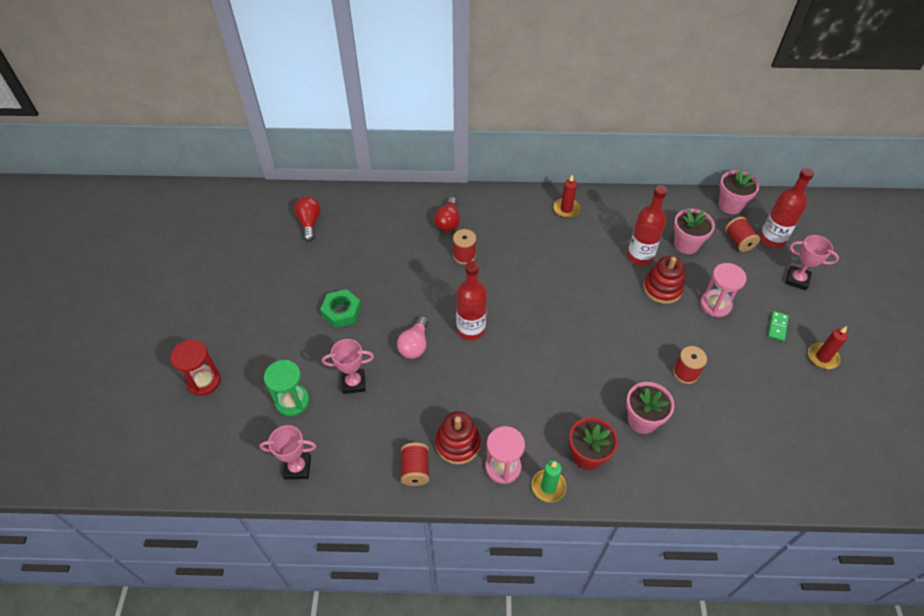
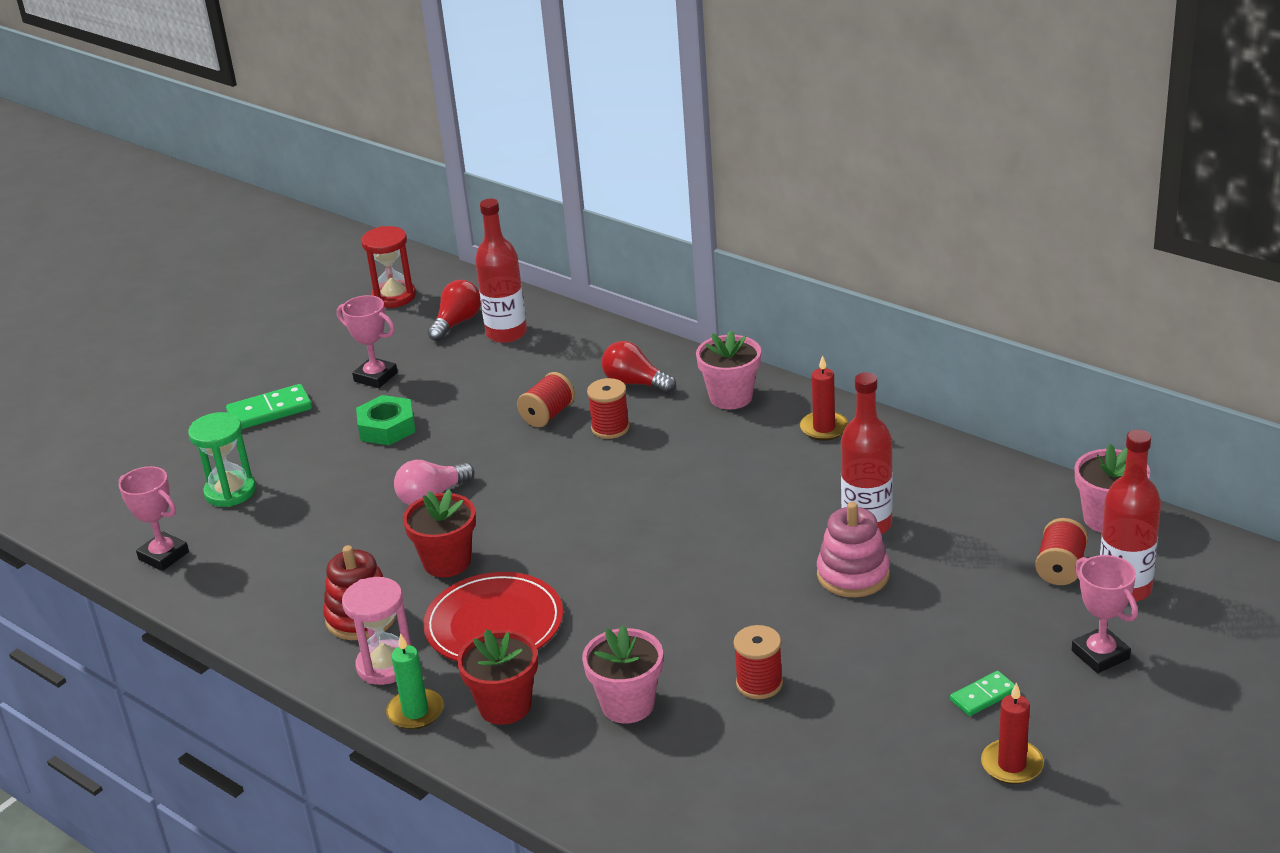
camera: 40 degrees right, 20 degrees down
red hourglass [171,340,221,396] -> red hourglass moved to [361,226,416,308]
pink trophy [322,339,374,394] -> pink trophy moved to [337,295,398,388]
red spool [401,443,429,486] -> red spool moved to [517,372,575,427]
red light bulb [434,197,460,231] -> red light bulb turned 75 degrees clockwise [601,341,676,393]
red bottle [456,261,487,341] -> red bottle moved to [475,199,527,343]
red stacking toy [643,256,685,304] -> pink stacking toy [817,502,890,597]
pink flower pot [674,209,715,254] -> pink flower pot moved to [696,330,761,410]
pink hourglass [700,263,746,317] -> none
none -> green domino [226,384,312,429]
none -> red flower pot [403,489,476,577]
none -> red plate [423,572,563,661]

